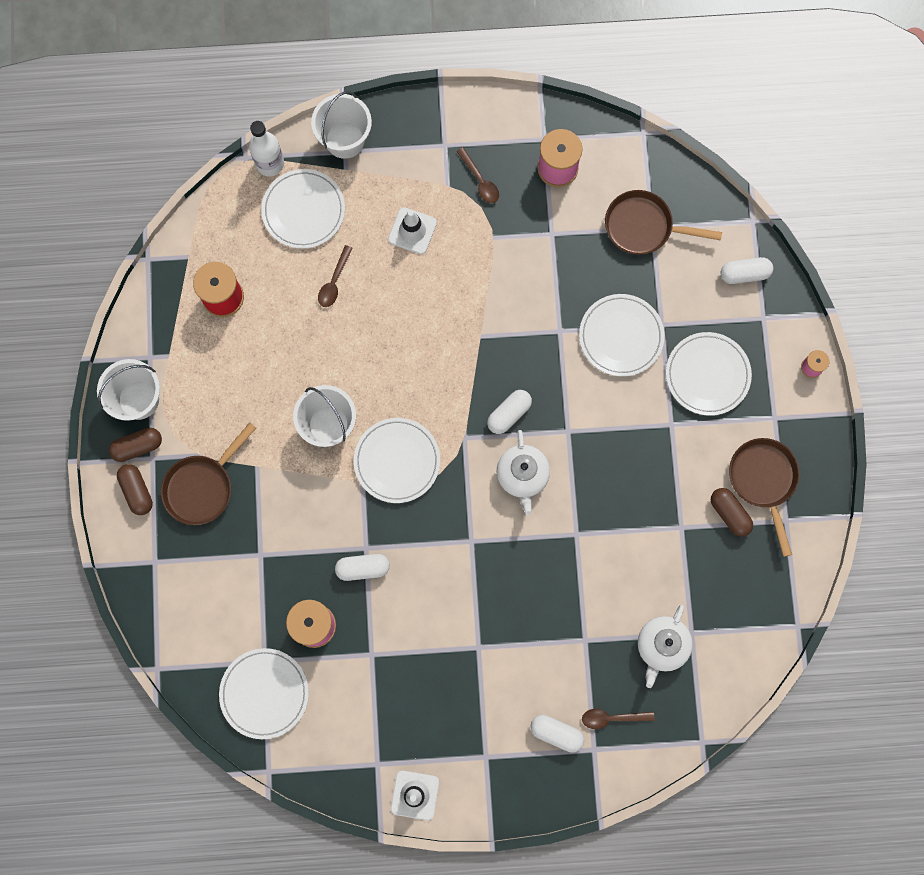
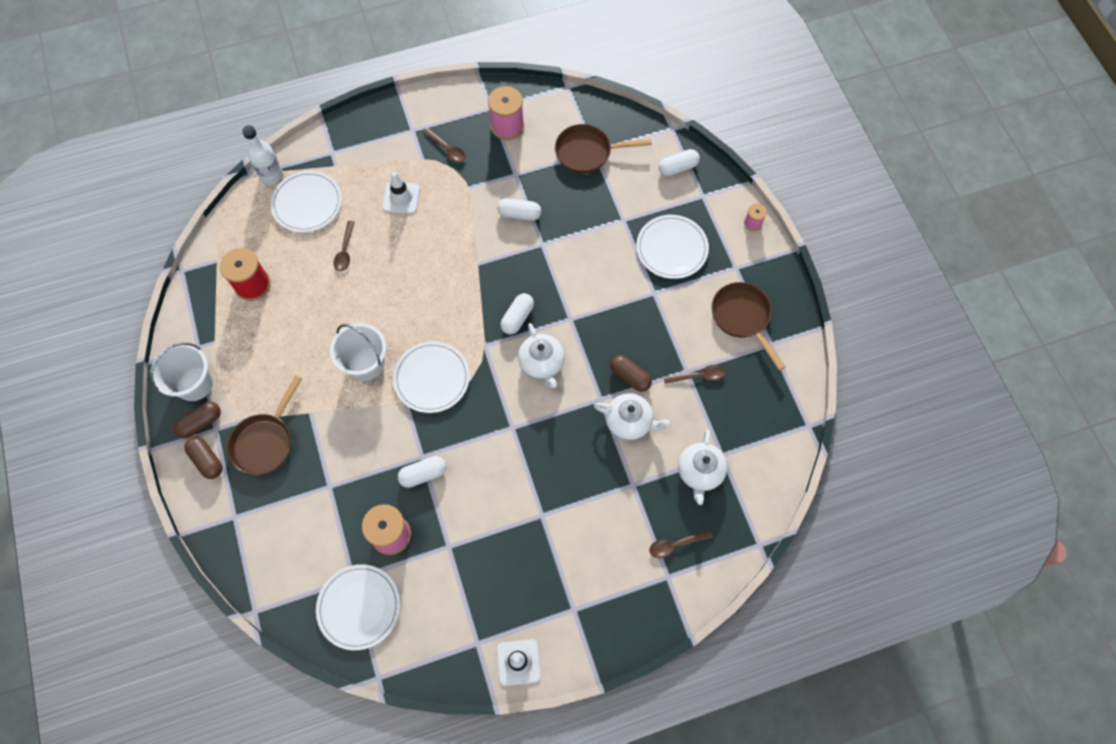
camera: 15 degrees left, 10 degrees down
white bucket [311,91,372,159] -> none
white capsule [530,715,584,753] -> white capsule moved to [497,198,541,221]
white plate [579,294,664,377] -> none
brown capsule [711,488,753,537] -> brown capsule moved to [610,355,652,392]
none -> white teapot [594,393,672,440]
none -> brown spoon [664,365,725,384]

